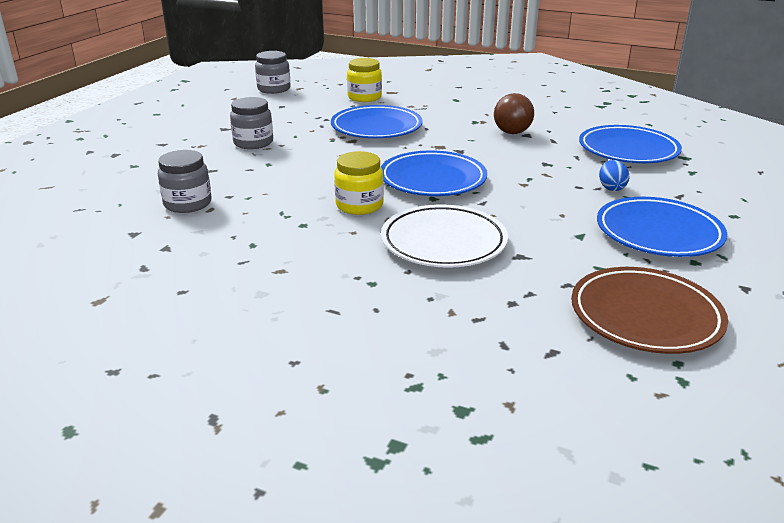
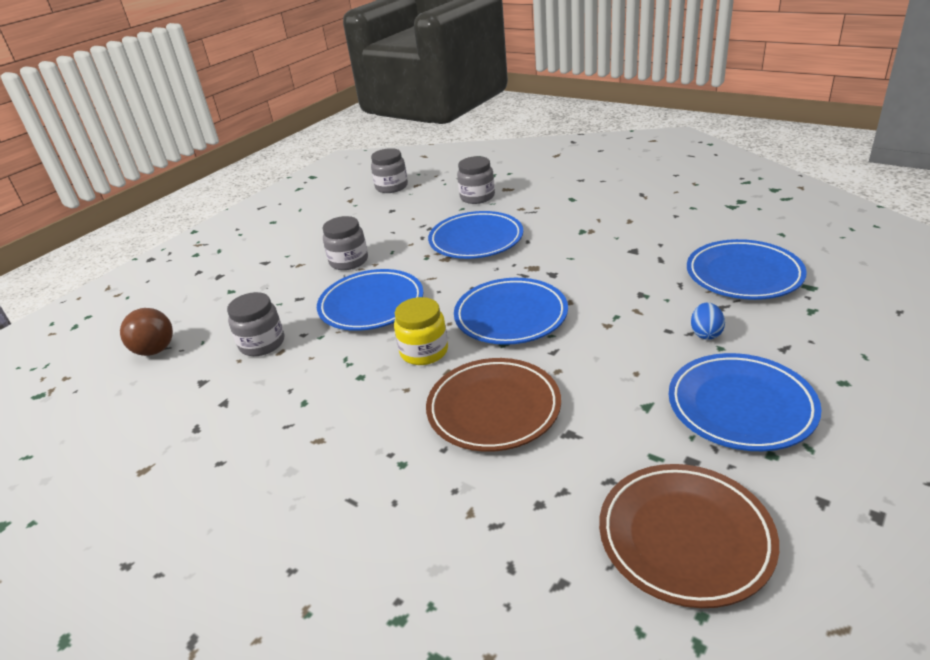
camera: 15 degrees right, 5 degrees up
yellow jar [347,58,382,102] -> grey jar [457,156,495,204]
white plate [381,204,508,268] -> brown plate [426,358,561,452]
brown ball [494,93,534,134] -> brown ball moved to [120,308,173,356]
none -> blue plate [317,269,423,331]

